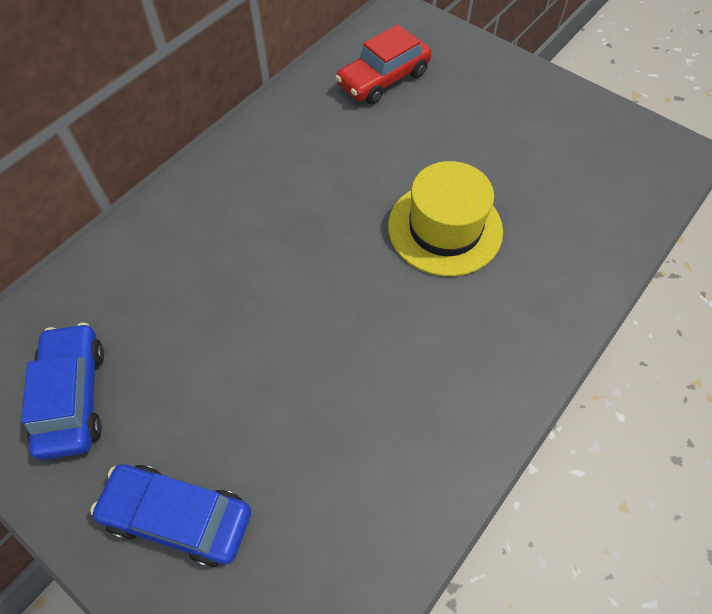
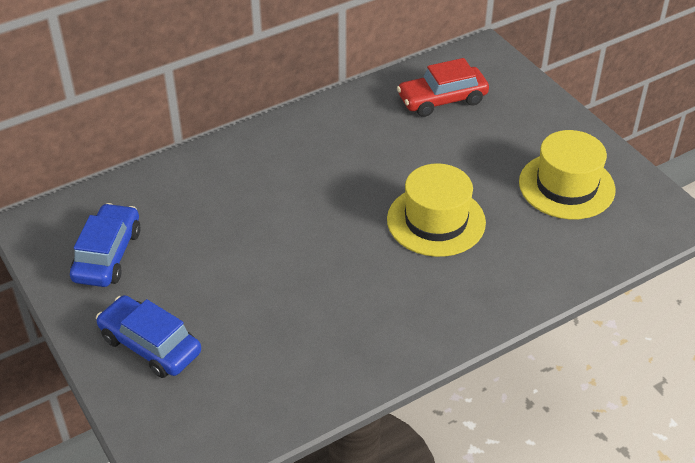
camera: 20 degrees right, 15 degrees down
none -> yellow hat [519,130,615,219]

